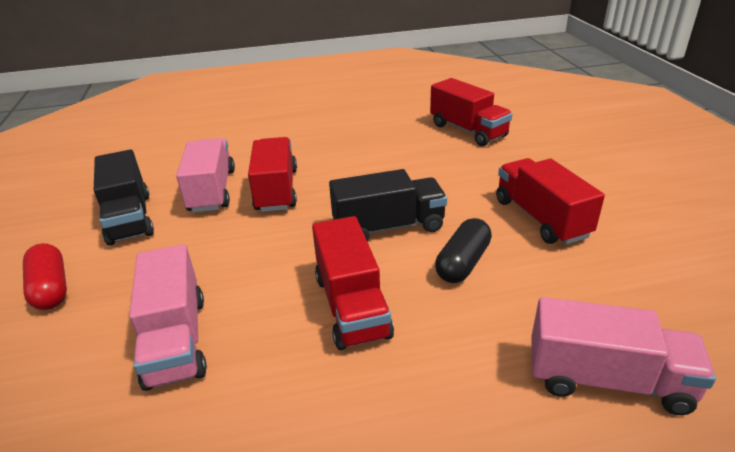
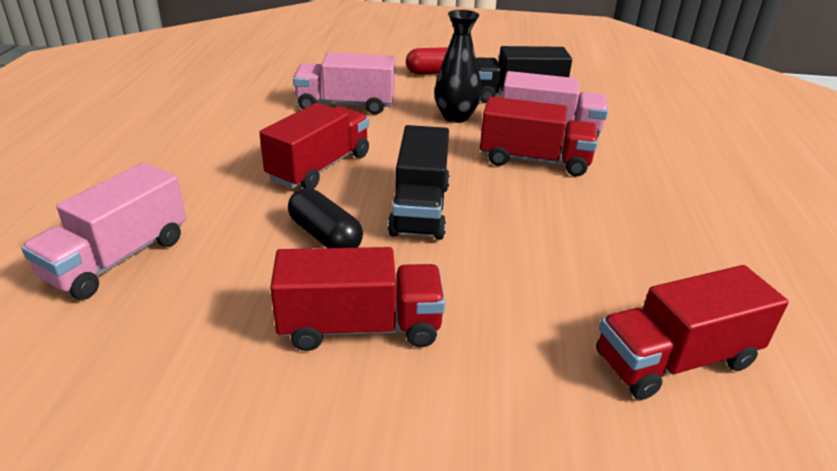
camera: 105 degrees right, 0 degrees up
red truck [312,216,394,350] -> red truck turned 120 degrees clockwise [259,103,369,189]
none -> black vase [434,10,482,123]

